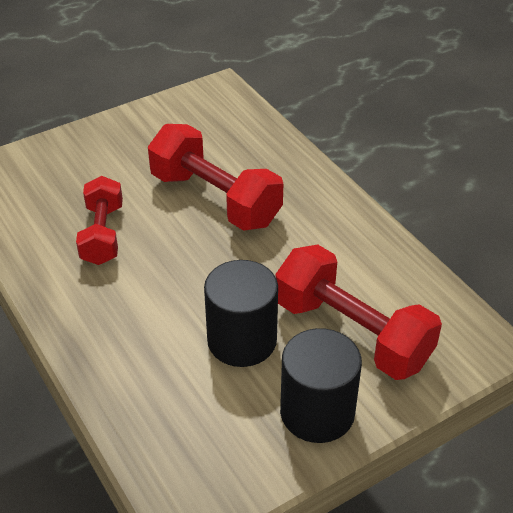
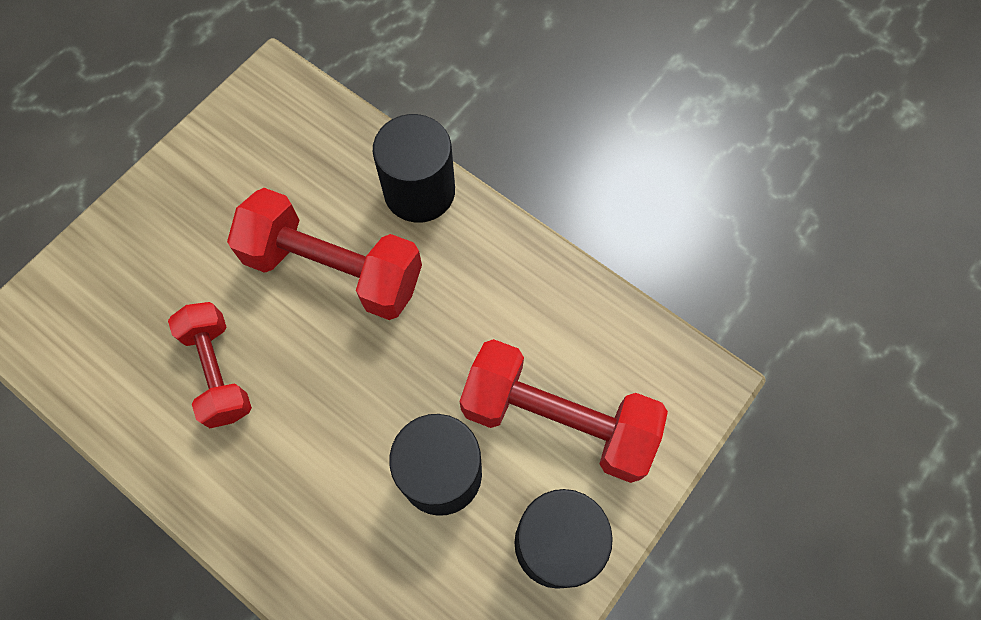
camera: 20 degrees left, 25 degrees up
none -> black cylinder [373,114,455,223]

